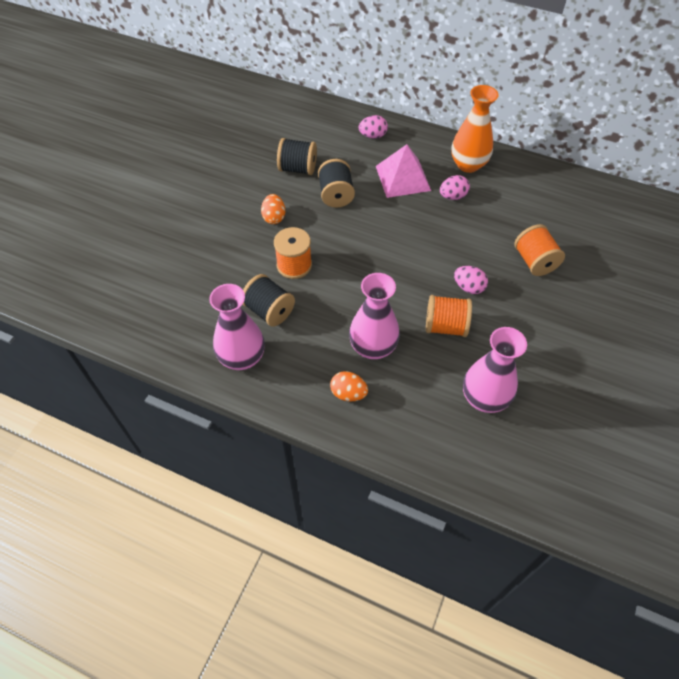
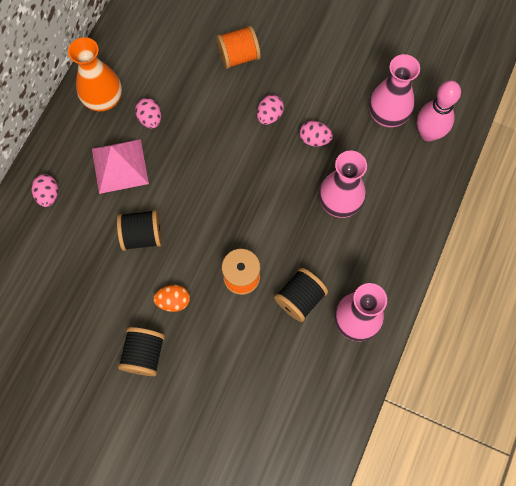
camera: 90 degrees left, 15 degrees up
black spool [277,138,317,175] -> black spool moved to [118,327,165,376]
orange egg [330,371,368,401] -> none
orange spool [426,295,472,337] -> pink egg [299,121,333,147]
none -> pink bowling pin [417,81,461,141]

